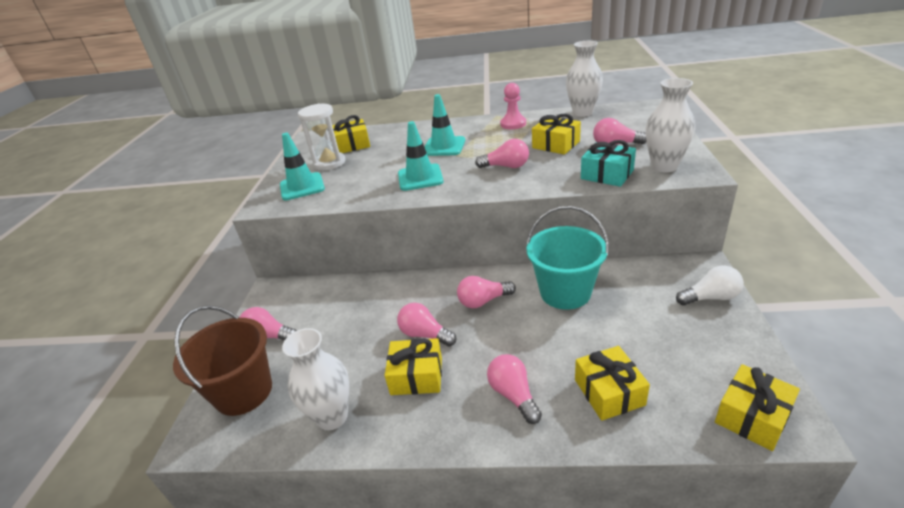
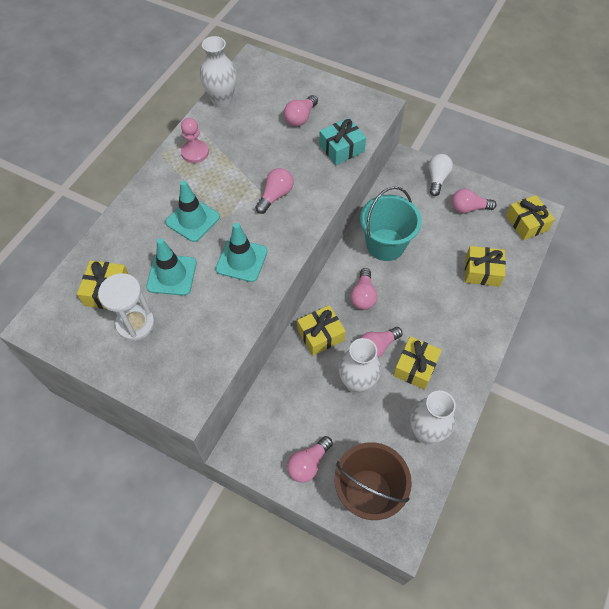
camera: 70 degrees left, 25 degrees up
turquoise traffic cone [280,133,325,201] -> turquoise traffic cone moved to [146,238,197,296]
pink light bulb [487,354,542,424] -> pink light bulb moved to [452,188,497,213]
yellow gift [532,114,581,154] -> yellow gift moved to [297,305,346,356]
white vase [646,78,695,172] -> white vase moved to [339,338,381,394]

